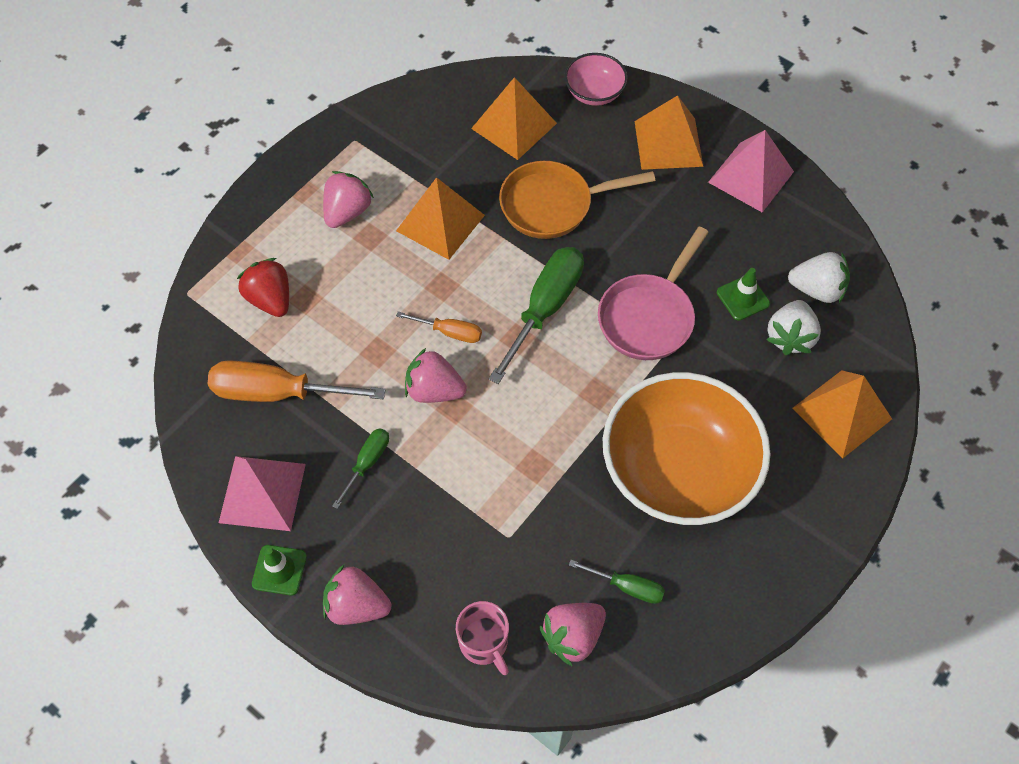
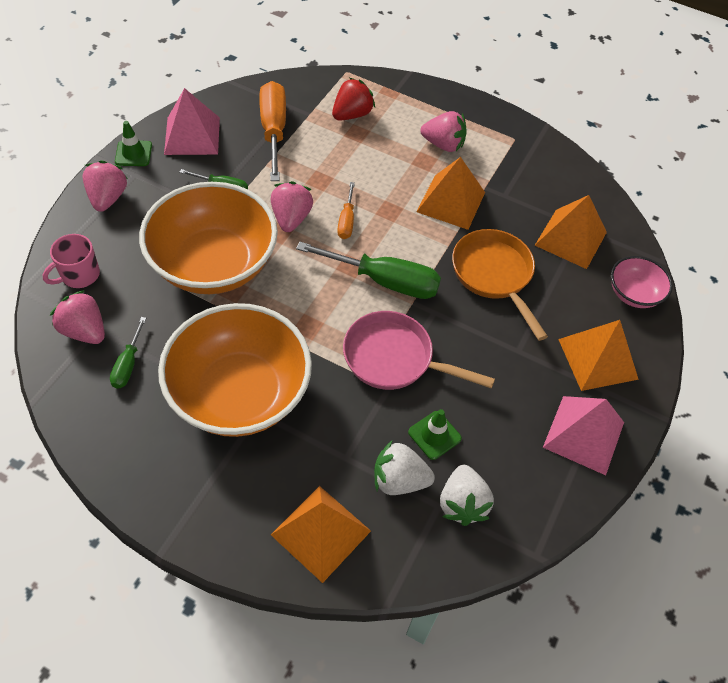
camera: 75 degrees right, 5 degrees down
none -> orange bowl [139,182,278,294]

